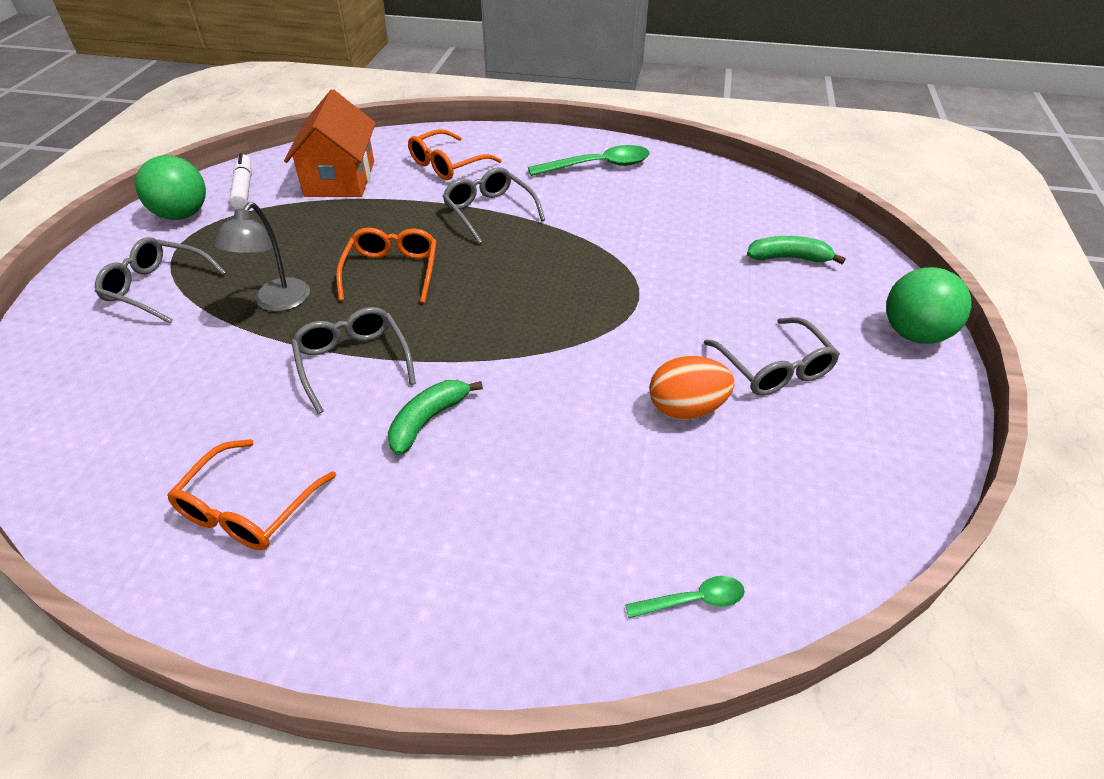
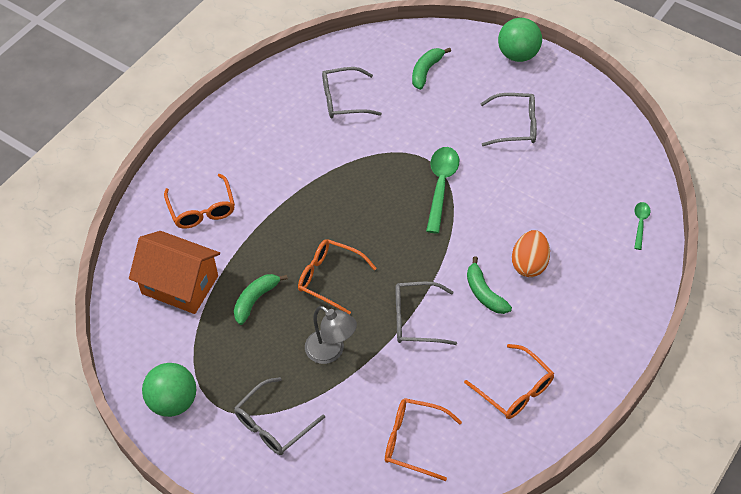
camera: 65 degrees left, 10 degrees up
white marker [230,153,252,209] -> none
grey glasses [442,167,545,244] -> grey glasses moved to [322,67,382,118]
green spoon [528,145,650,176] -> green spoon moved to [426,147,459,234]
orange egg [649,356,735,420] -> orange egg moved to [512,230,550,277]
none -> green banana [234,274,288,325]
none -> orange glasses [385,398,462,481]

